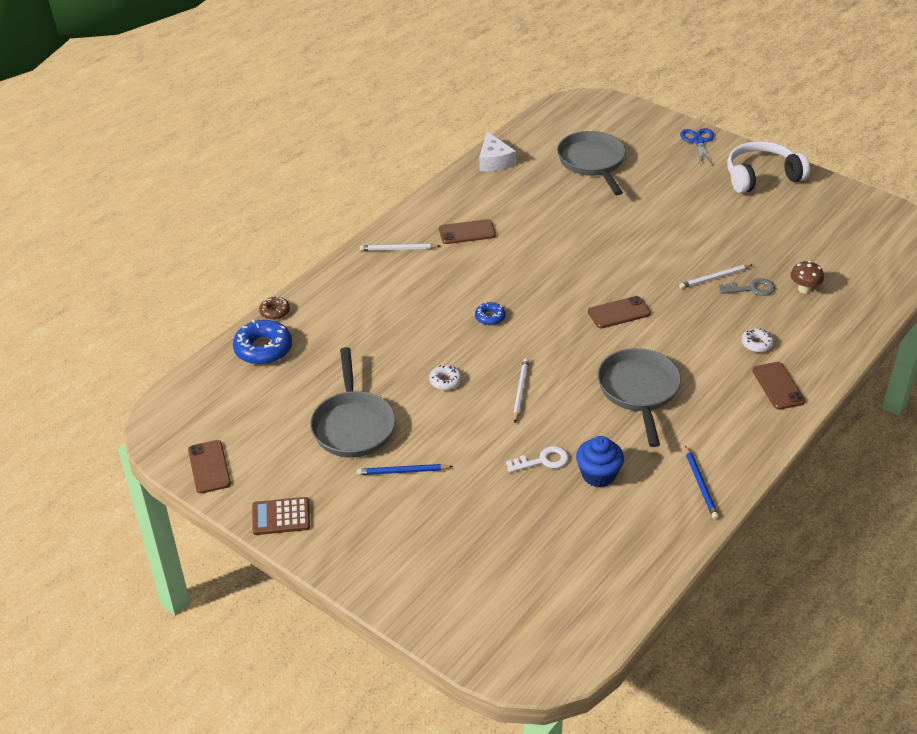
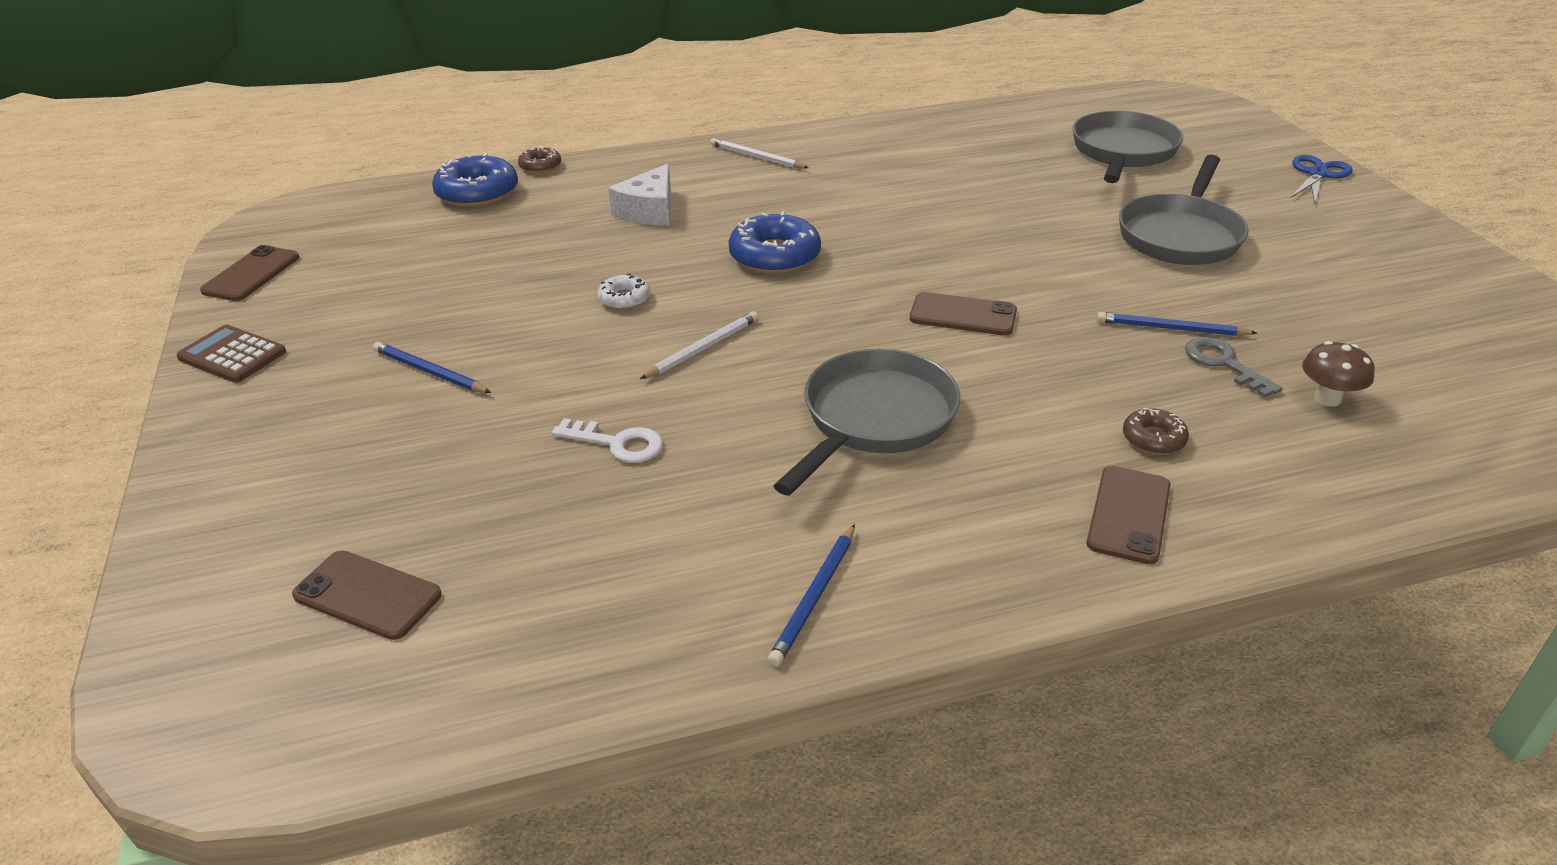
camera: 35 degrees right, 5 degrees down
grey pan [310,347,396,458] -> grey pan moved to [1119,155,1249,265]
brown phone [439,219,496,244] -> brown phone moved to [292,550,442,640]
blue donut [475,302,506,325] -> blue donut [729,211,821,274], size x1.87
white cheese [479,132,516,171] -> white cheese moved to [608,164,671,225]
blue cupcake [576,436,624,487] -> none
white pencil [679,265,752,289] -> blue pencil [1097,312,1257,336]
grey key [719,278,775,296] -> grey key turned 150 degrees counterclockwise [1185,337,1283,398]
white headphones [727,141,810,193] -> none
white donut [742,328,774,352] -> brown donut [1123,408,1189,455]

